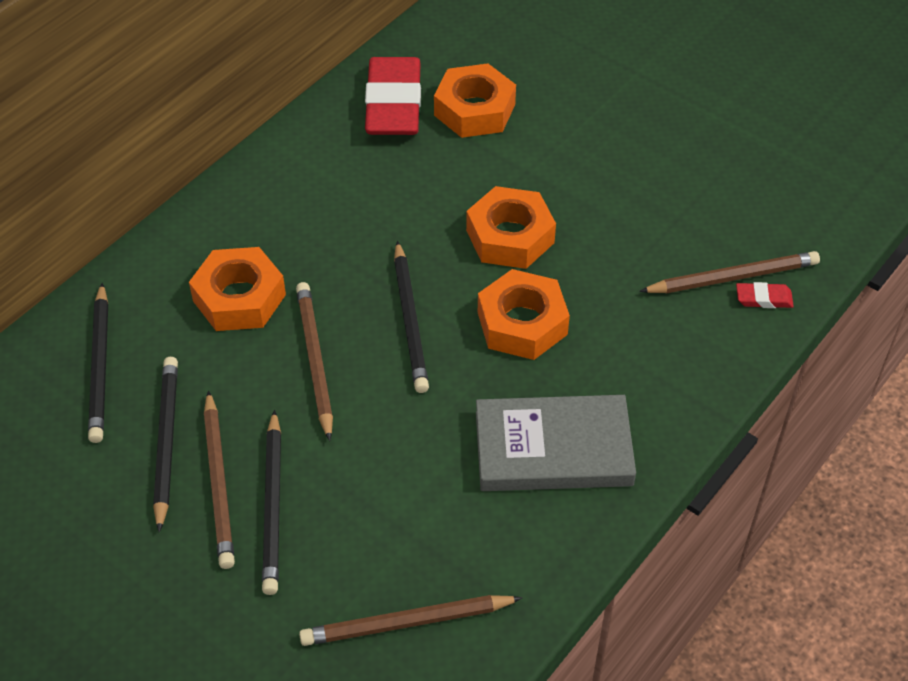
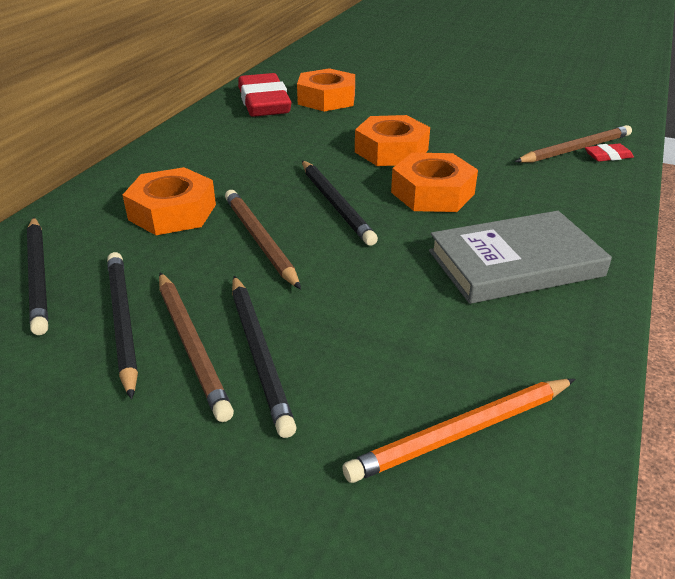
camera: 15 degrees left, 15 degrees down
brown pencil [299,595,523,646] -> orange pencil [342,379,575,483]

